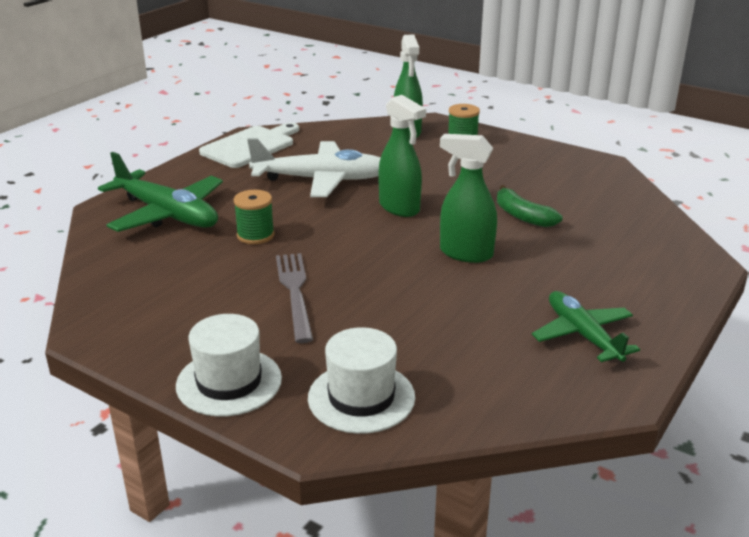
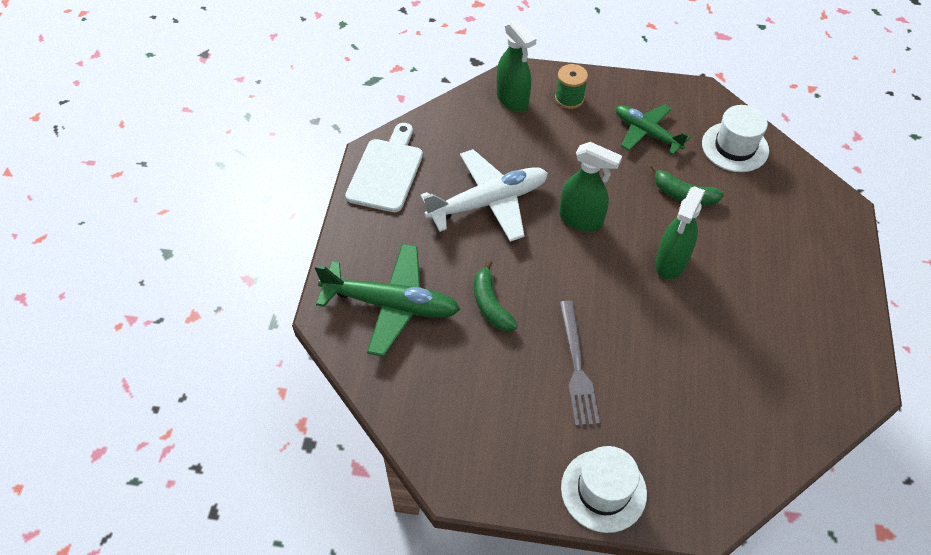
camera: 25 degrees left, 25 degrees up
green spool [234,190,274,244] -> green banana [474,260,518,331]
grey fork [276,253,313,343] -> grey fork turned 150 degrees counterclockwise [559,301,600,426]
white hat [308,327,415,434] -> white hat moved to [702,105,769,172]
green spray bottle [440,134,497,263] -> green spray bottle turned 60 degrees counterclockwise [655,186,705,279]
green plane [532,291,640,362] -> green plane moved to [616,104,690,155]

